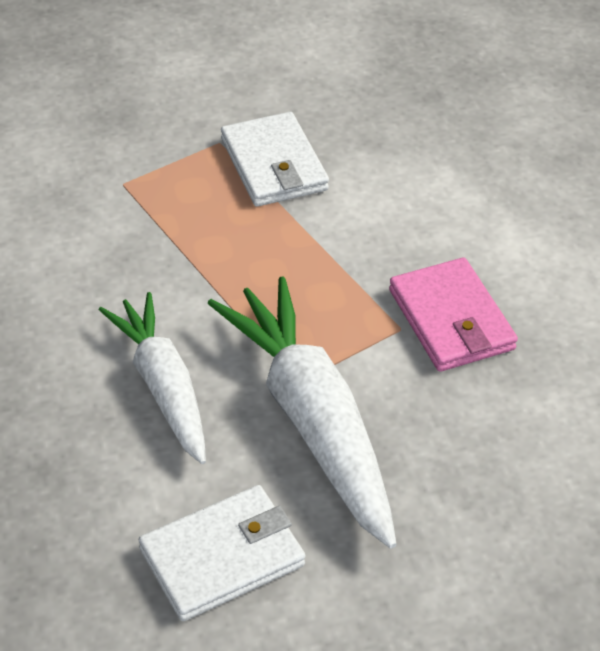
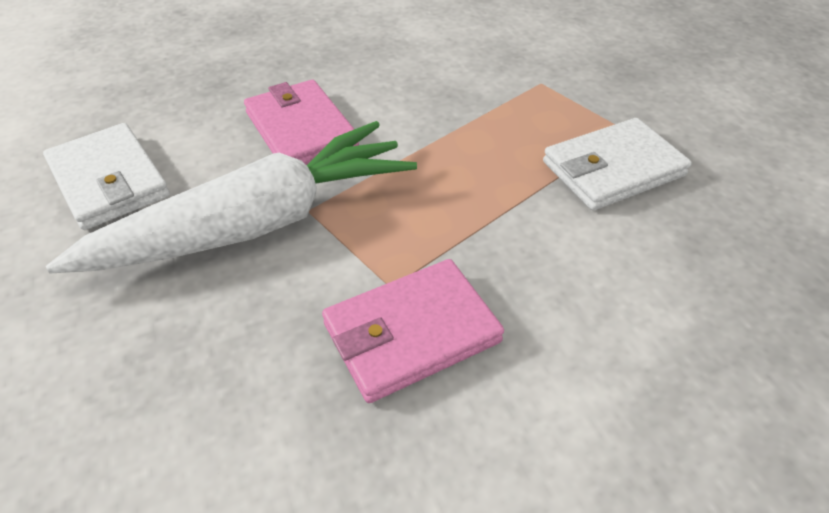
camera: 85 degrees right, 0 degrees up
white carrot [99,292,206,464] -> pink wallet [244,80,359,165]

